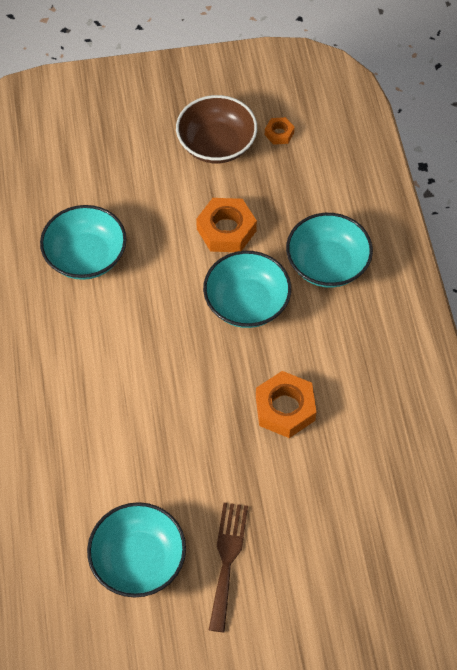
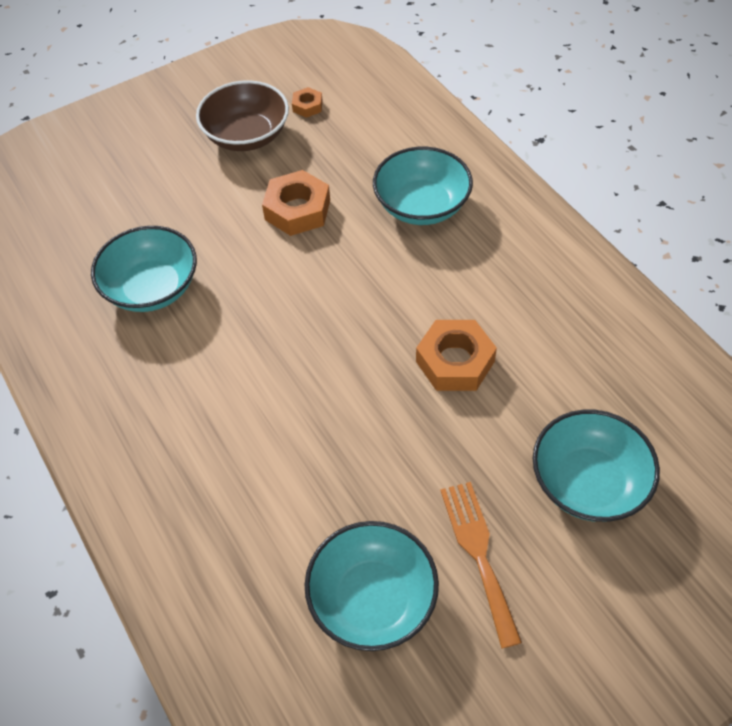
camera: 20 degrees left, 5 degrees down
turquoise bowl [203,251,291,328] -> turquoise bowl moved to [533,410,660,522]
brown fork [209,503,248,632] -> orange fork [440,482,522,648]

